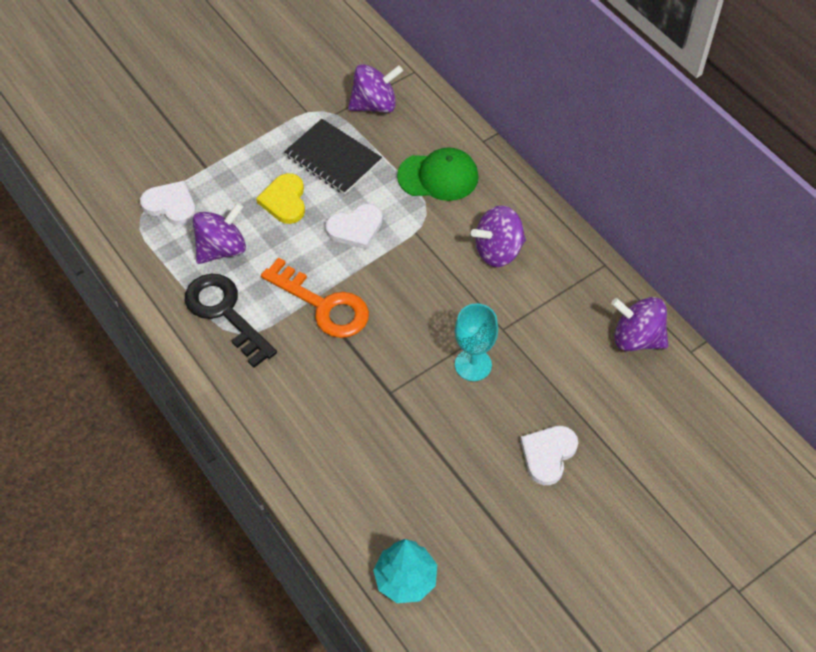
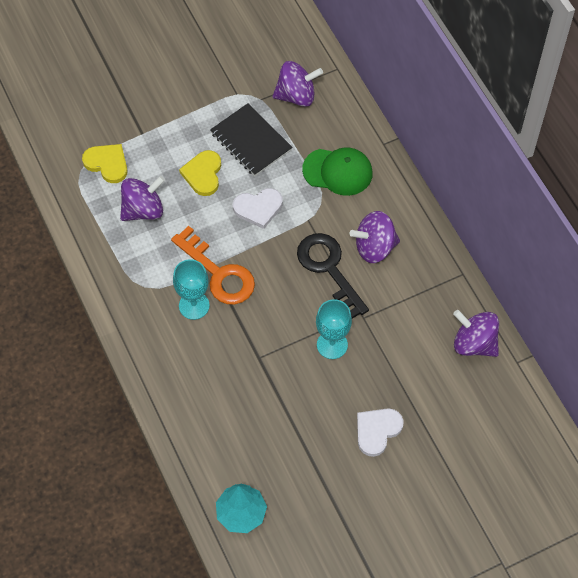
camera: 10 degrees right, 5 degrees up
white heart [140,181,196,225] -> yellow heart [82,144,128,183]
black key [185,274,277,368] -> black key moved to [297,233,369,318]
none -> turquoise goblet [173,259,209,320]

